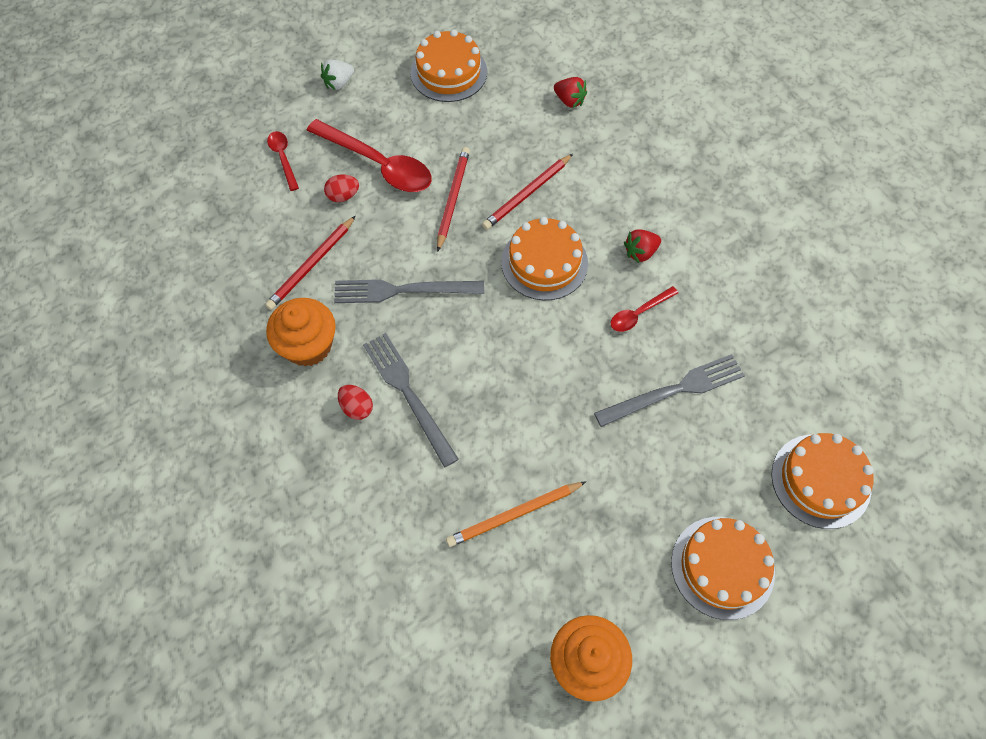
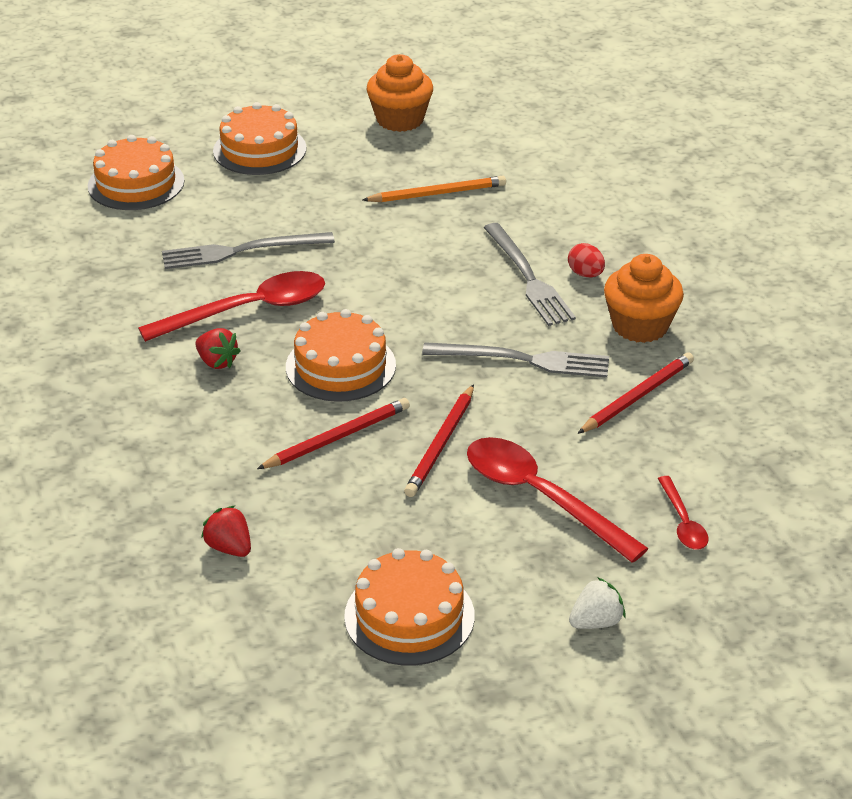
camera: 170 degrees left, 25 degrees down
red egg [324,174,359,202] -> none
red spoon [611,286,678,332] -> red spoon [138,271,325,342], size x1.98
red strawberry [624,229,661,263] -> red strawberry turned 60 degrees clockwise [195,328,241,369]

